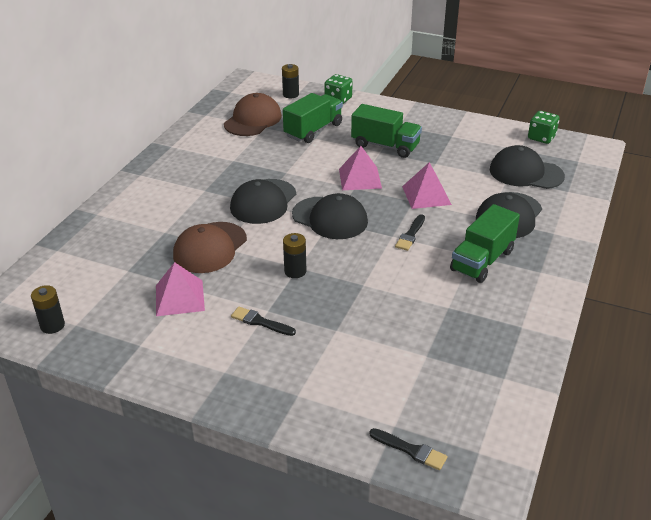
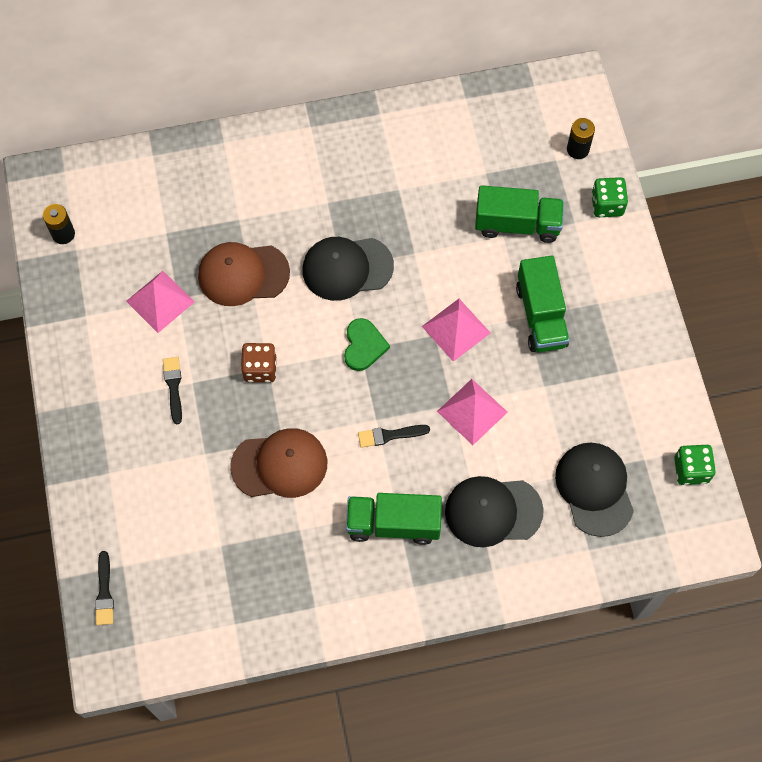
camera: 55 degrees right, 30 degrees up
brown cap [224,93,282,136] -> brown cap moved to [230,428,327,498]
black battery [283,233,306,278] -> brown dice [241,343,276,383]
black cap [292,193,368,239] -> green heart [344,318,390,371]

